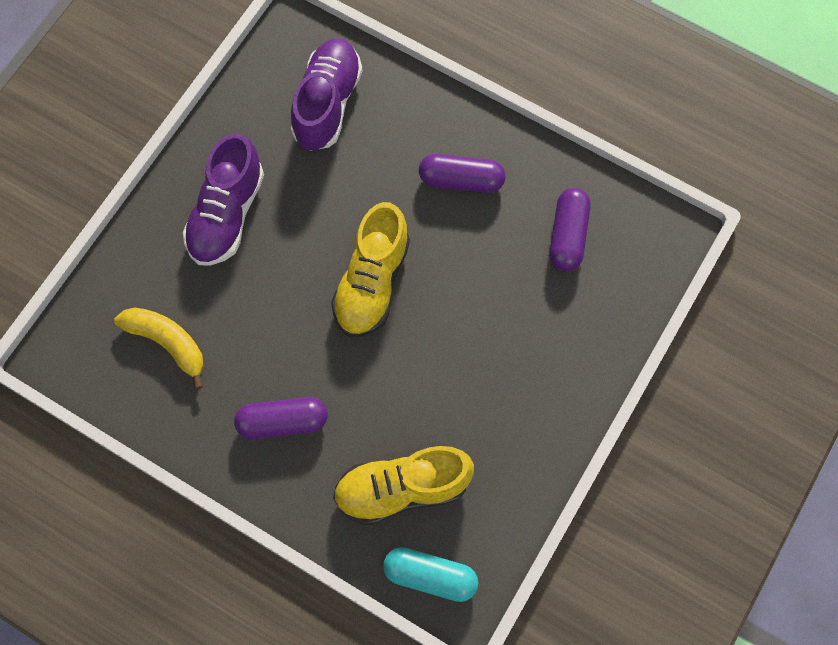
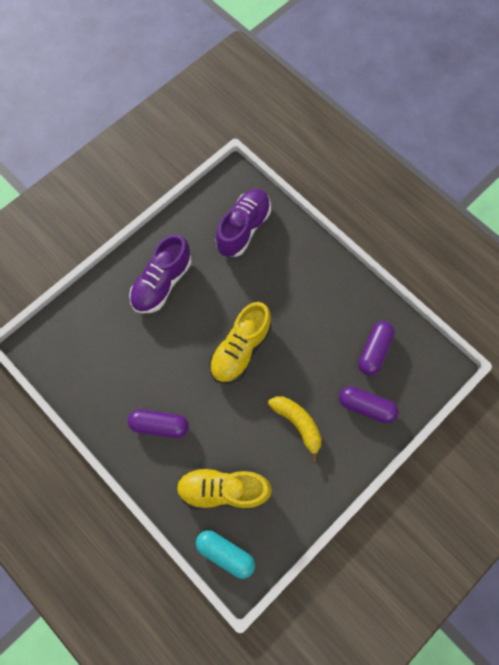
camera: 15 degrees right, 0 degrees up
yellow banana [114,307,204,389] -> yellow banana moved to [268,396,321,463]
purple capsule [419,154,506,193] -> purple capsule moved to [339,386,398,423]

